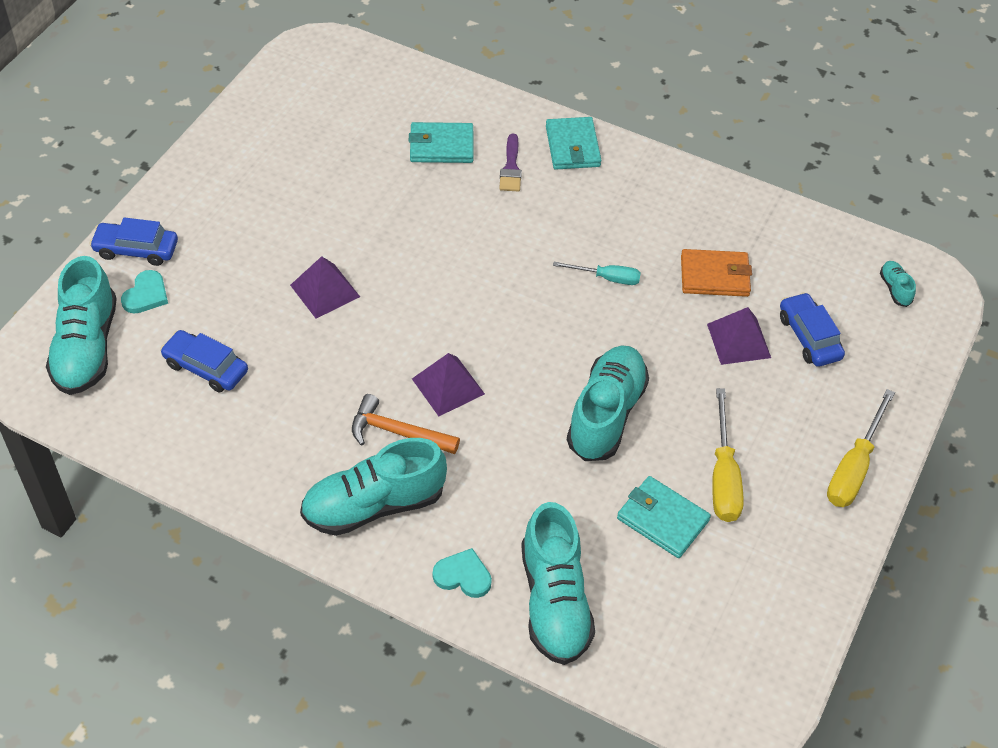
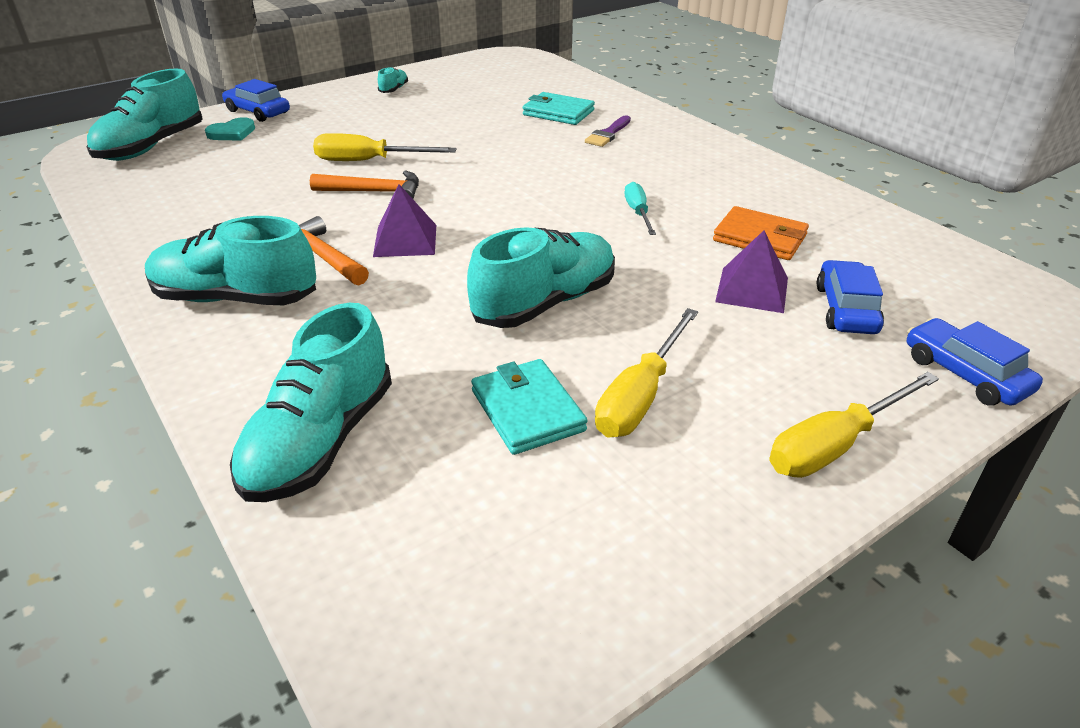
camera: 30 degrees right, 15 degrees down
blue car [160,330,248,392] -> blue car moved to [907,318,1043,406]
purple pyramid [290,256,360,318] -> yellow screwdriver [313,133,456,161]
turquoise heart [433,548,492,598] -> none
turquoise wallet [546,117,601,169] -> none
turquoise screwdriver [553,262,641,285] -> turquoise screwdriver turned 135 degrees counterclockwise [625,182,656,235]
turquoise shoe [880,261,916,307] -> turquoise shoe moved to [378,67,408,93]
none -> orange hammer [310,170,419,199]

